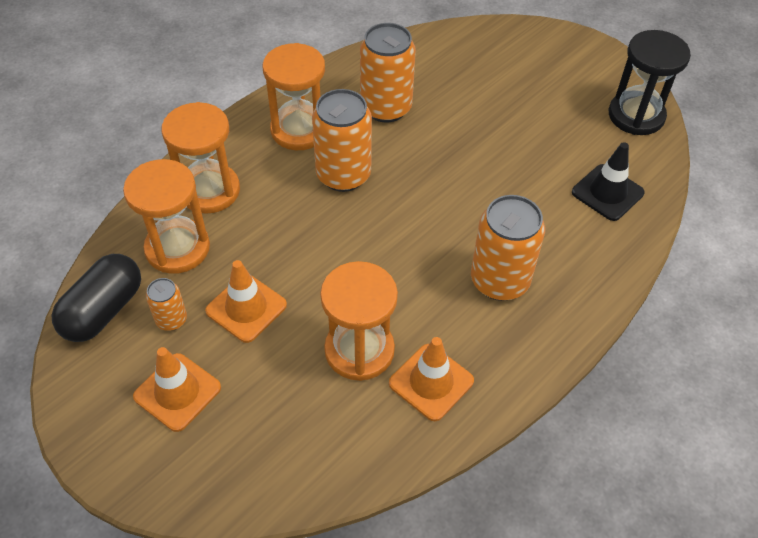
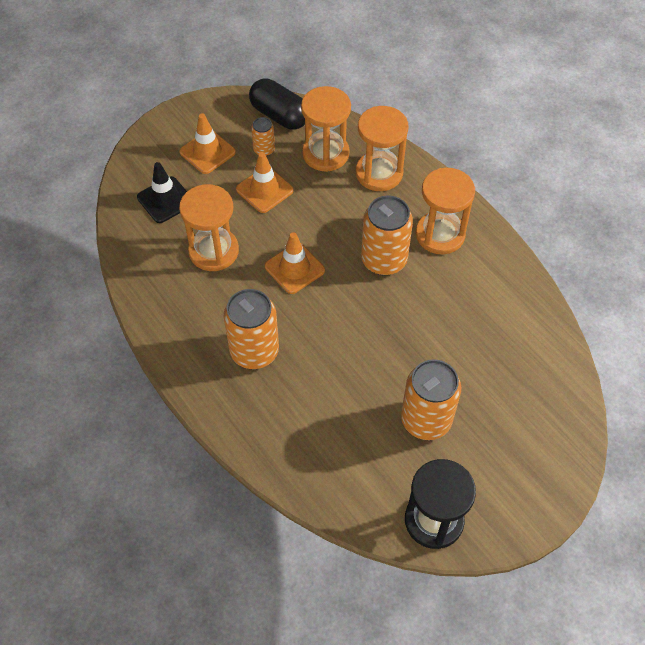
camera: 100 degrees right, 5 degrees up
orange can [360,23,416,122] -> orange can moved to [401,359,461,440]
orange traffic cone [389,337,474,421] -> orange traffic cone moved to [265,232,325,294]
black traffic cone [572,142,645,221] -> black traffic cone moved to [137,162,187,223]

